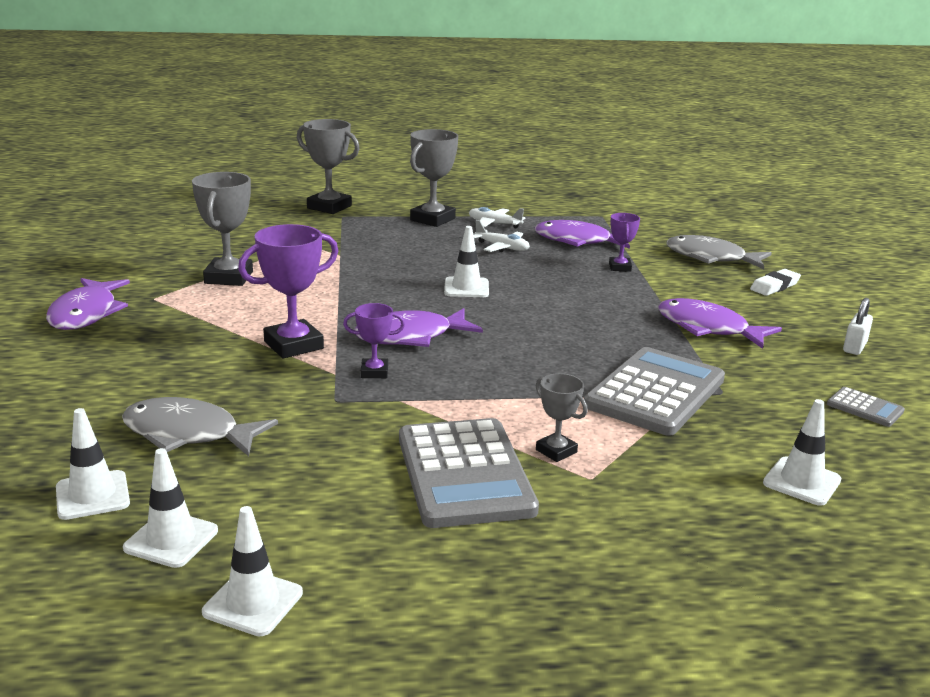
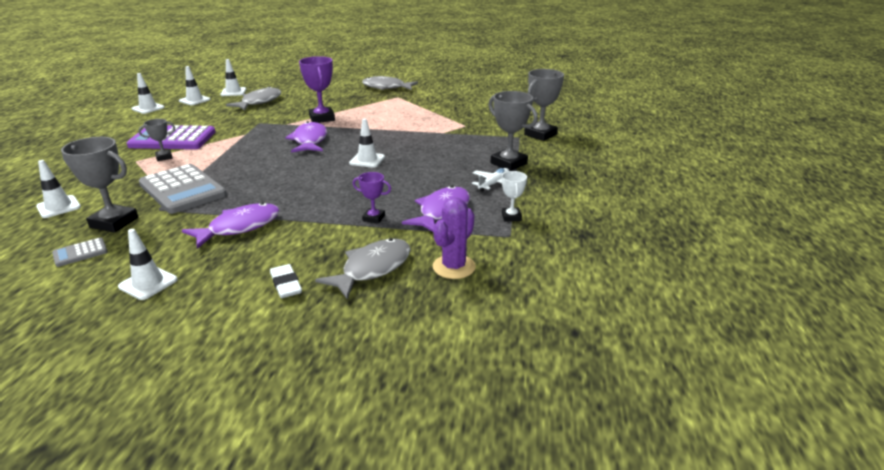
camera: 105 degrees right, 5 degrees up
purple fish [46,278,130,330] -> grey fish [362,76,418,90]
grey trophy [192,172,253,286] -> grey trophy moved to [61,137,139,233]
purple trophy [343,303,405,378] -> none
grey calculator [399,418,539,528] -> purple calculator [126,125,216,149]
white plane [473,220,530,252] -> none
white padlock [843,298,873,355] -> white traffic cone [118,229,178,300]
none -> purple cactus [433,197,476,279]
none -> white trophy [502,171,527,221]

